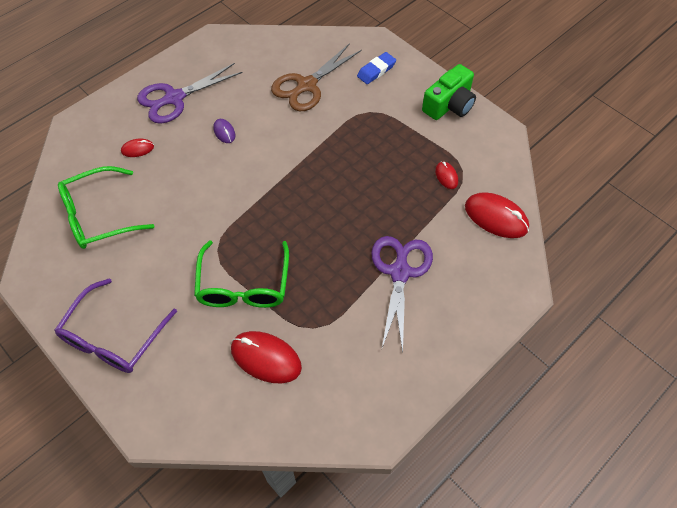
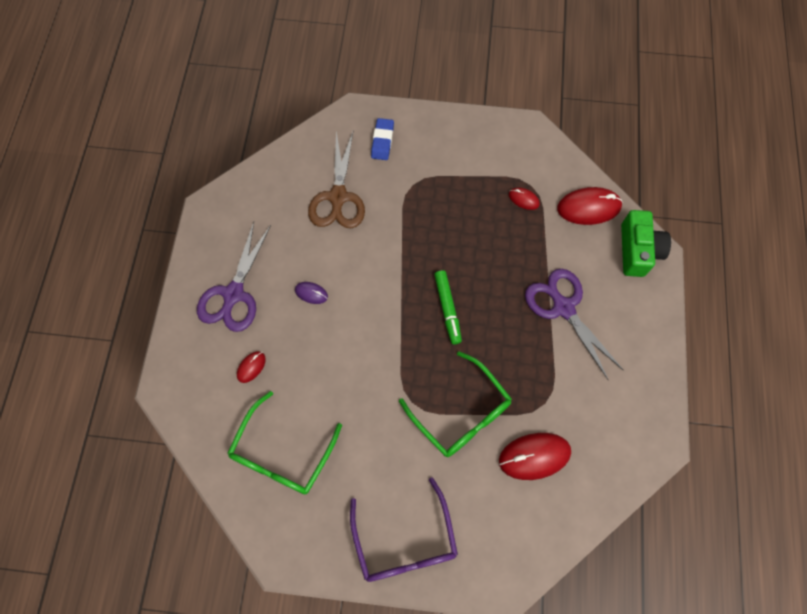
camera: 40 degrees left, 10 degrees up
green camera [422,64,476,120] -> green camera moved to [621,210,671,277]
none -> green marker [434,270,462,344]

